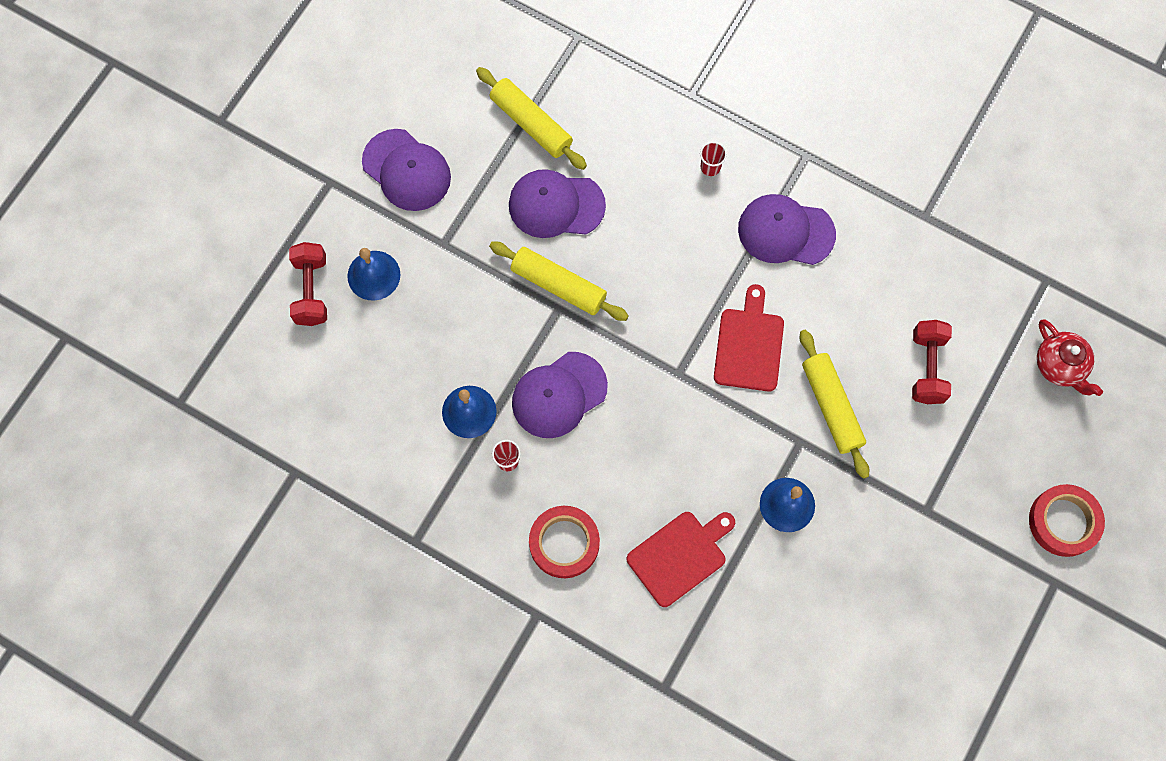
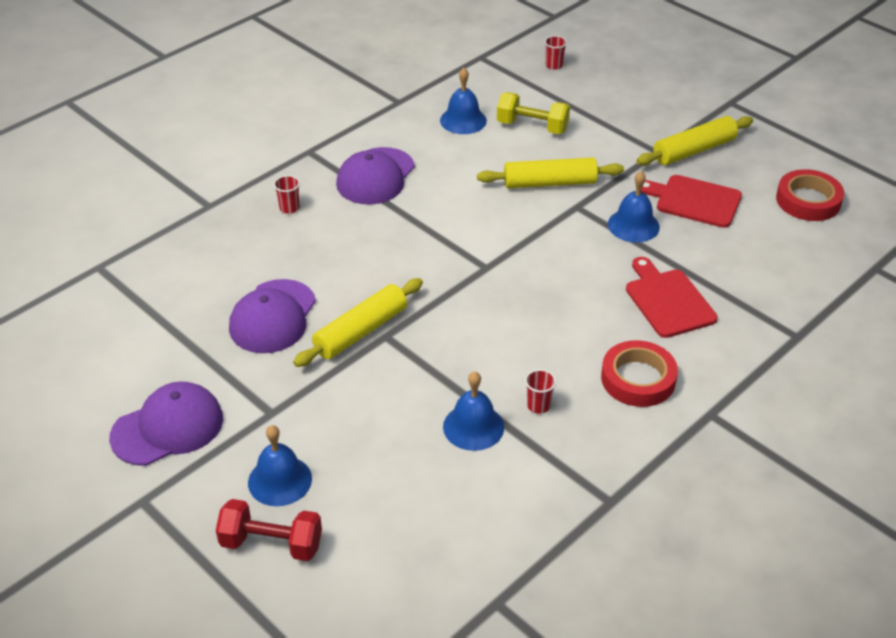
camera: 75 degrees left, 30 degrees down
yellow rolling pin [476,67,587,170] -> yellow rolling pin moved to [637,116,753,165]
purple cap [512,352,608,438] -> none
red cutting board [714,284,784,392] -> red cutting board moved to [641,175,742,228]
red dumbbell [912,320,952,404] -> yellow dumbbell [497,92,570,134]
red tape [1029,484,1105,557] -> red tape moved to [776,169,844,221]
red teapot [1037,320,1103,396] -> red cup [544,36,567,70]
none -> blue bell [440,68,487,134]

